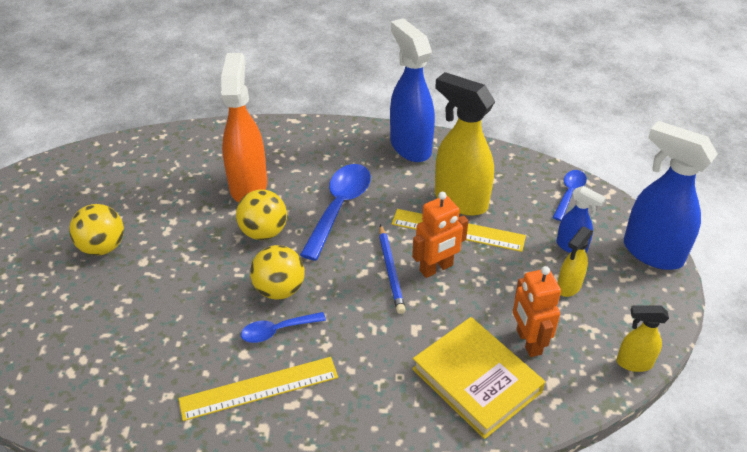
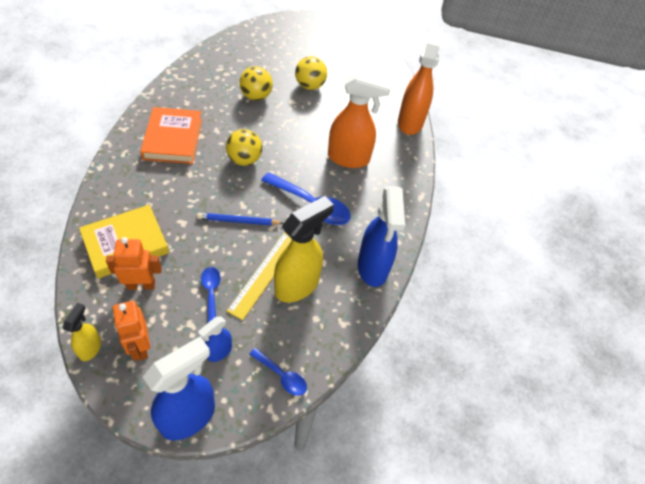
camera: 95 degrees right, 10 degrees up
yellow ruler [178,357,338,421] -> orange book [140,107,202,164]
yellow ball [236,189,287,240] -> yellow ball moved to [239,66,273,101]
blue spoon [241,312,326,343] -> blue spoon moved to [201,267,221,323]
blue spray bottle [390,18,435,162] -> blue spray bottle turned 105 degrees clockwise [358,186,405,287]
orange robot [412,192,468,278] -> orange robot moved to [113,301,150,361]
yellow spray bottle [558,226,593,297] -> none
none -> orange spray bottle [398,27,443,135]

